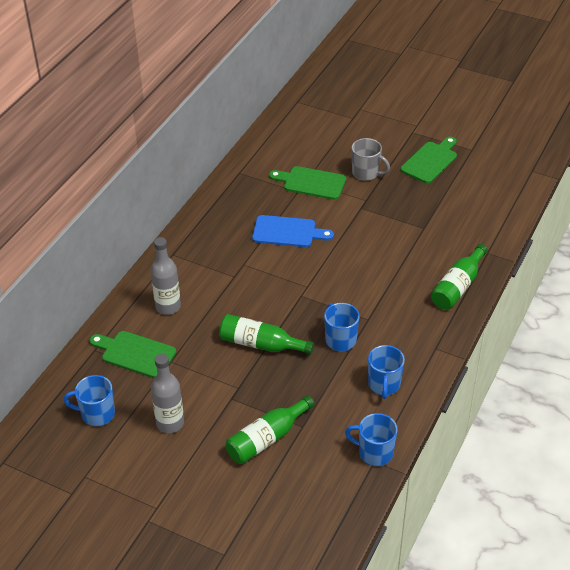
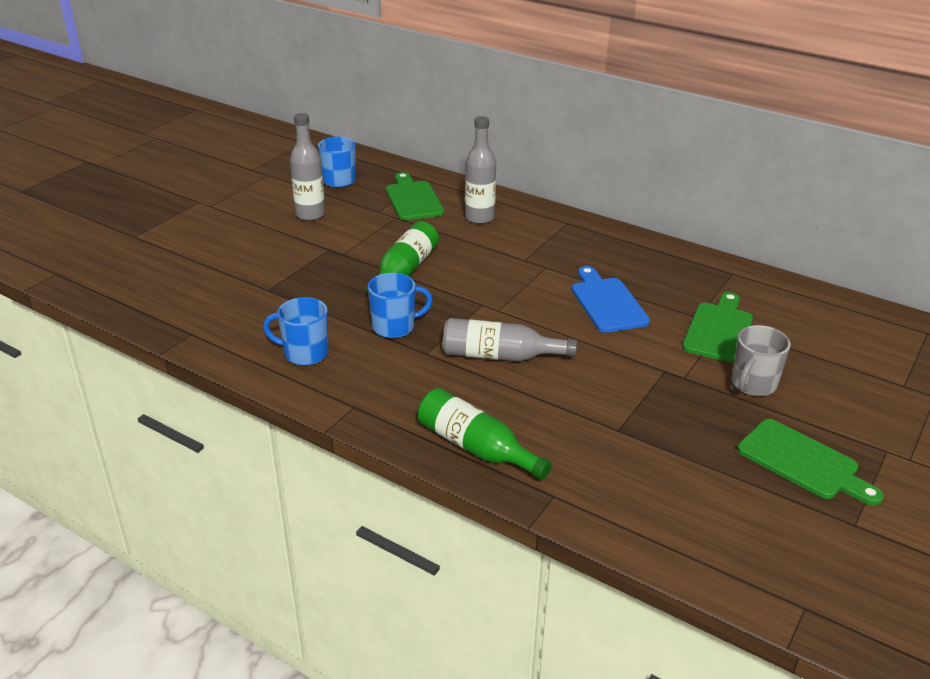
camera: 95 degrees right, 10 degrees down
green cutting board [90,331,176,378] -> green cutting board turned 45 degrees counterclockwise [386,172,444,221]
green bottle [226,395,315,464] -> none
blue cutting board [252,215,334,247] -> blue cutting board turned 150 degrees clockwise [572,266,650,333]
blue mug [345,413,398,466] -> none
none -> grey bottle [443,318,577,362]

